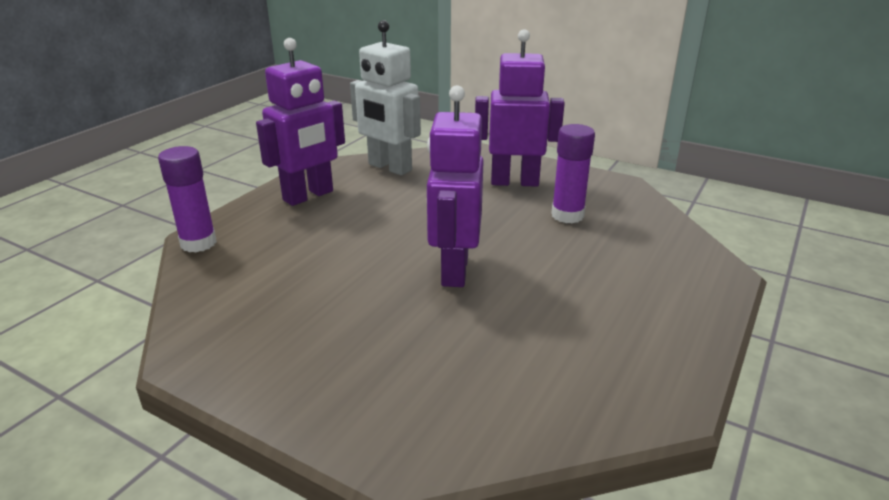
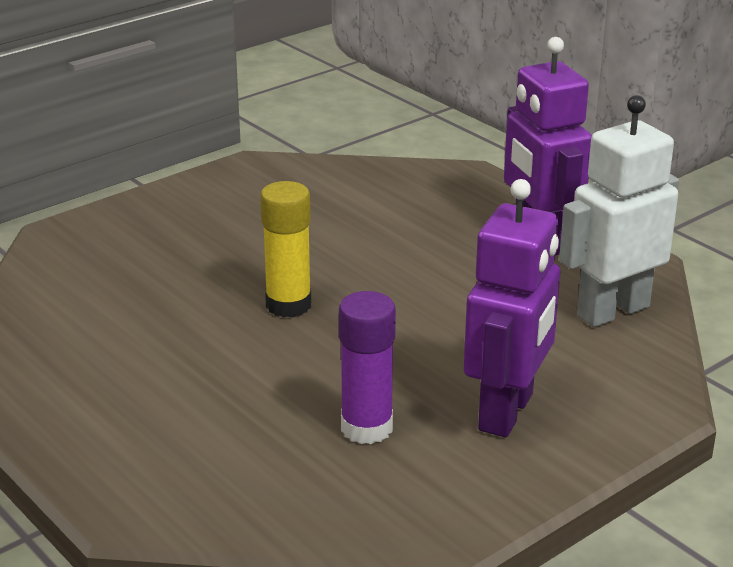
camera: 110 degrees right, 0 degrees up
purple glue stick [158,146,217,252] -> none
purple robot [427,85,484,287] -> yellow glue stick [260,181,311,318]

